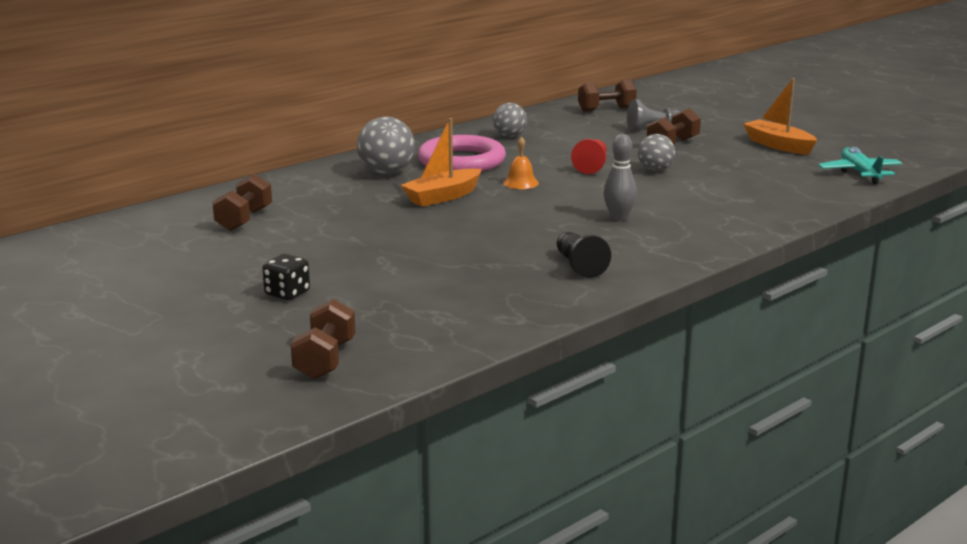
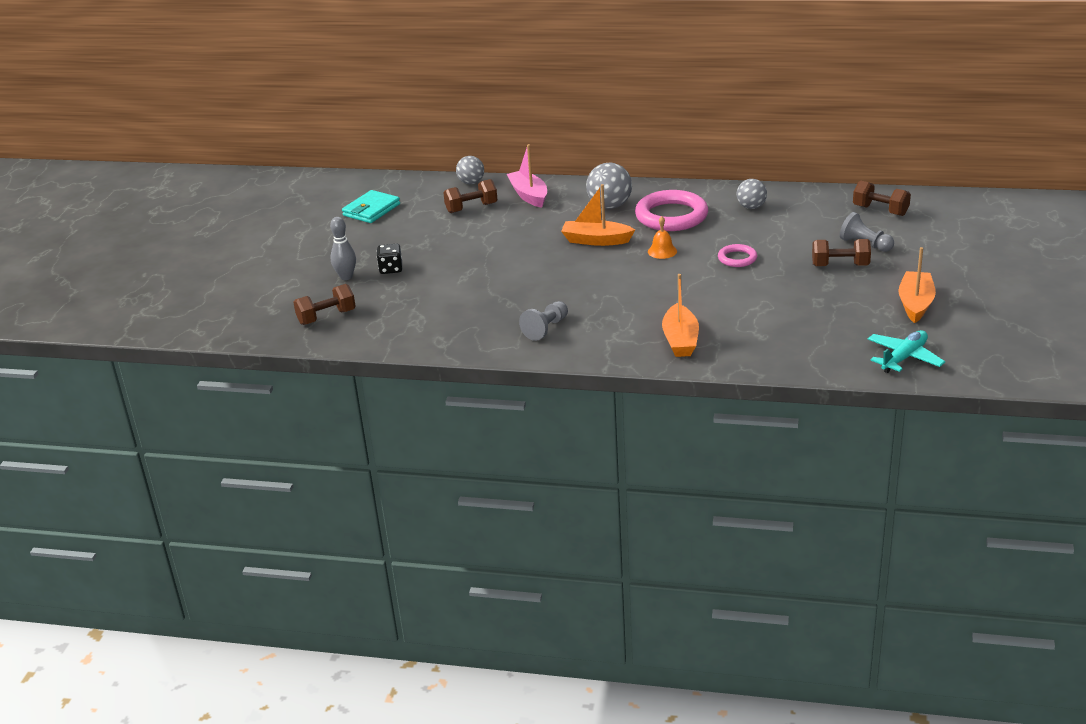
camera: 55 degrees right, 10 degrees up
black pawn [556,232,611,278] -> grey pawn [519,301,568,341]
red pawn [571,139,607,174] -> pink ring [718,244,757,267]
grey bowling pin [604,134,637,221] -> grey bowling pin moved to [330,217,356,280]
grey ball [638,134,675,171] -> grey ball moved to [456,156,484,184]
none -> turquoise wallet [342,190,400,223]
none -> pink boat [507,144,547,208]
none -> orange boat [662,274,699,357]

